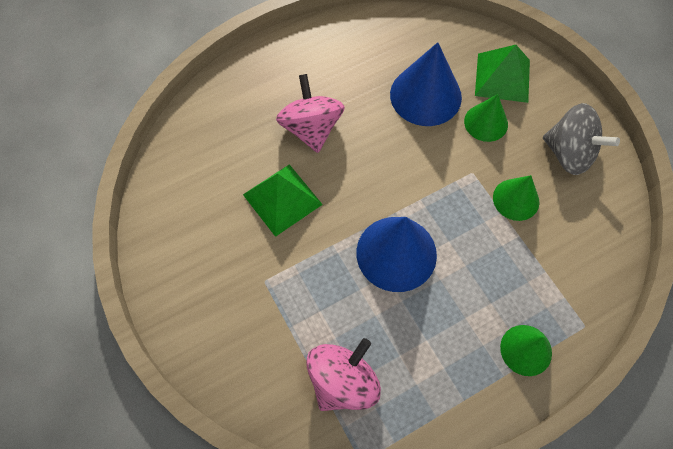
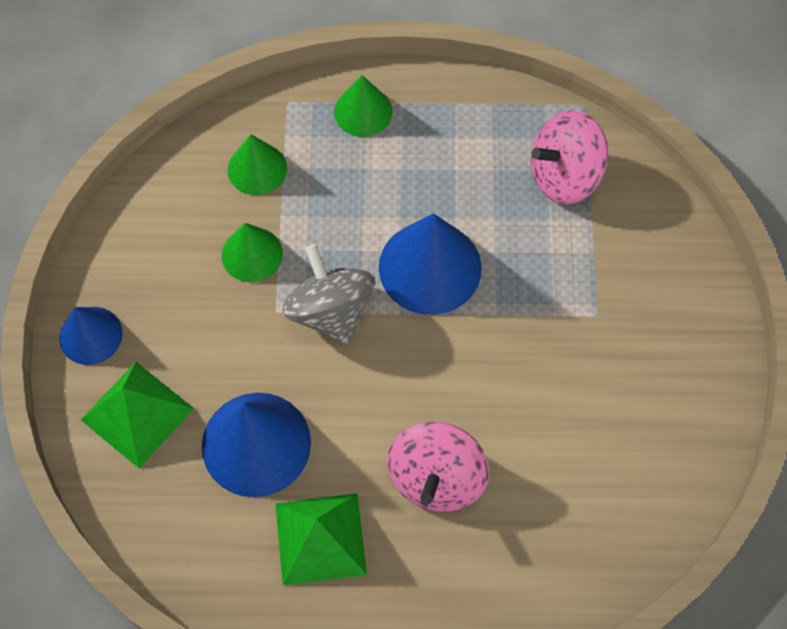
camera: 150 degrees left, 0 degrees up
green pyramid [243,164,323,237] -> green pyramid moved to [275,494,367,586]
green cone [464,94,508,142] -> green cone moved to [228,134,287,195]
grey spinning top [543,103,620,175] -> grey spinning top moved to [283,244,375,346]
none -> blue cone [59,307,123,365]

